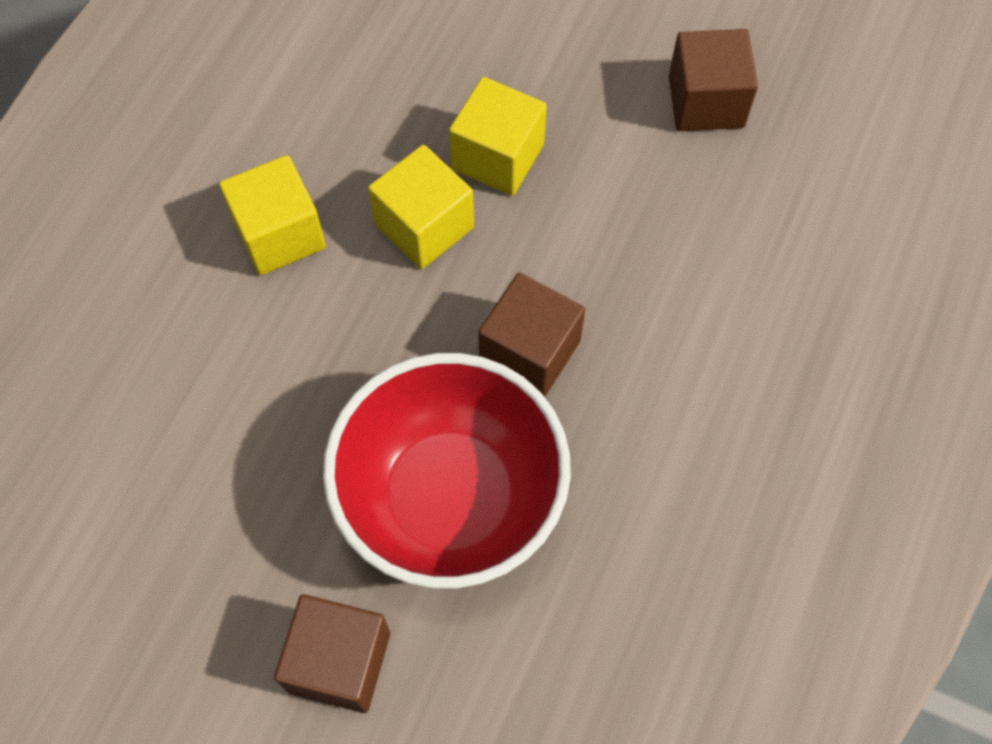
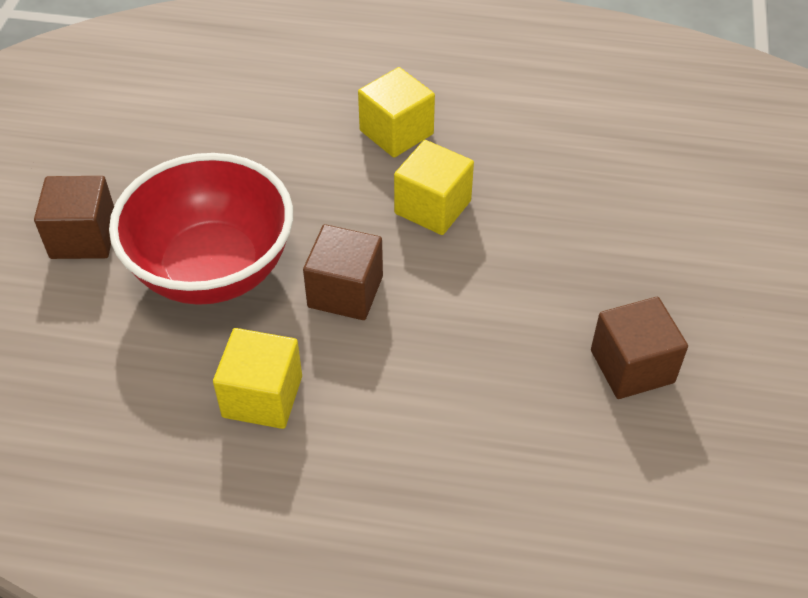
camera: 75 degrees right, 15 degrees down
yellow cube [449,77,547,196] -> yellow cube moved to [213,328,302,429]

